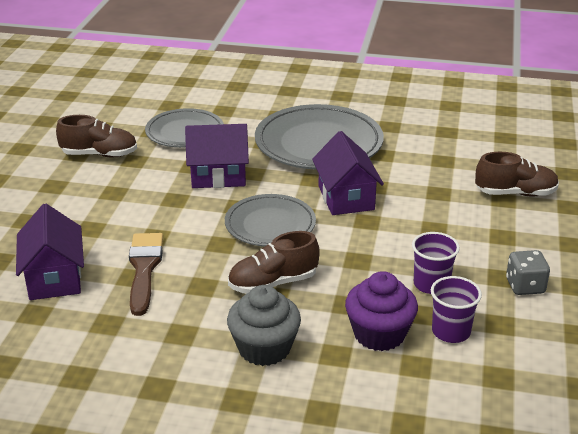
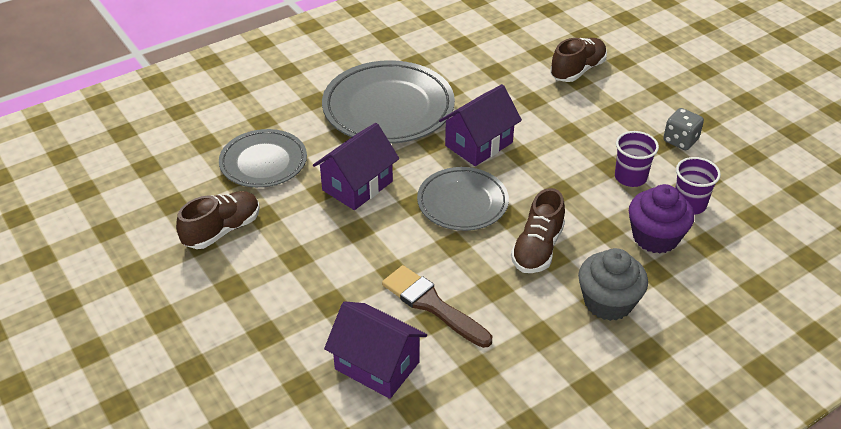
camera: 45 degrees left, 10 degrees up
purple house [312,131,384,215] -> purple house turned 75 degrees counterclockwise [439,84,522,166]

